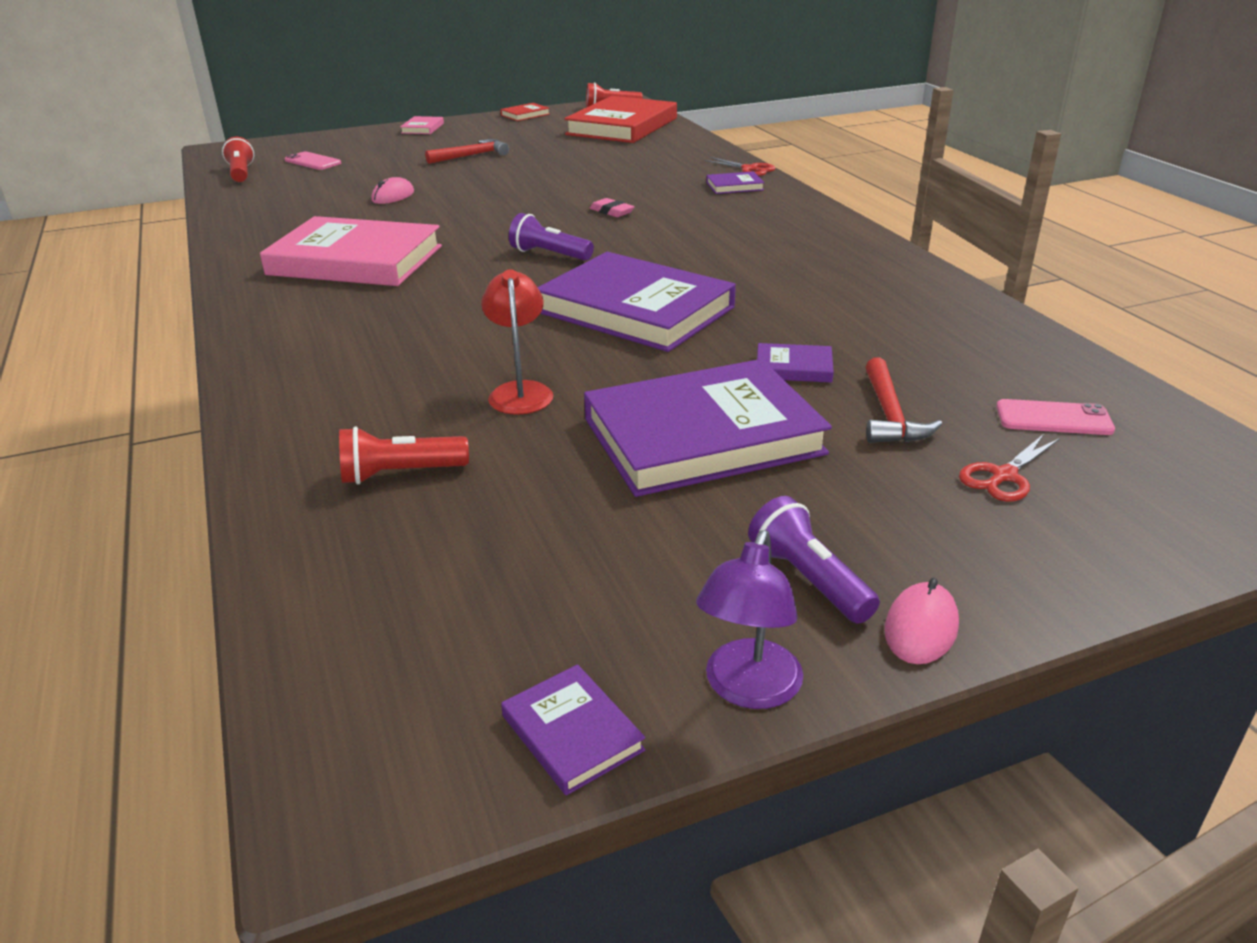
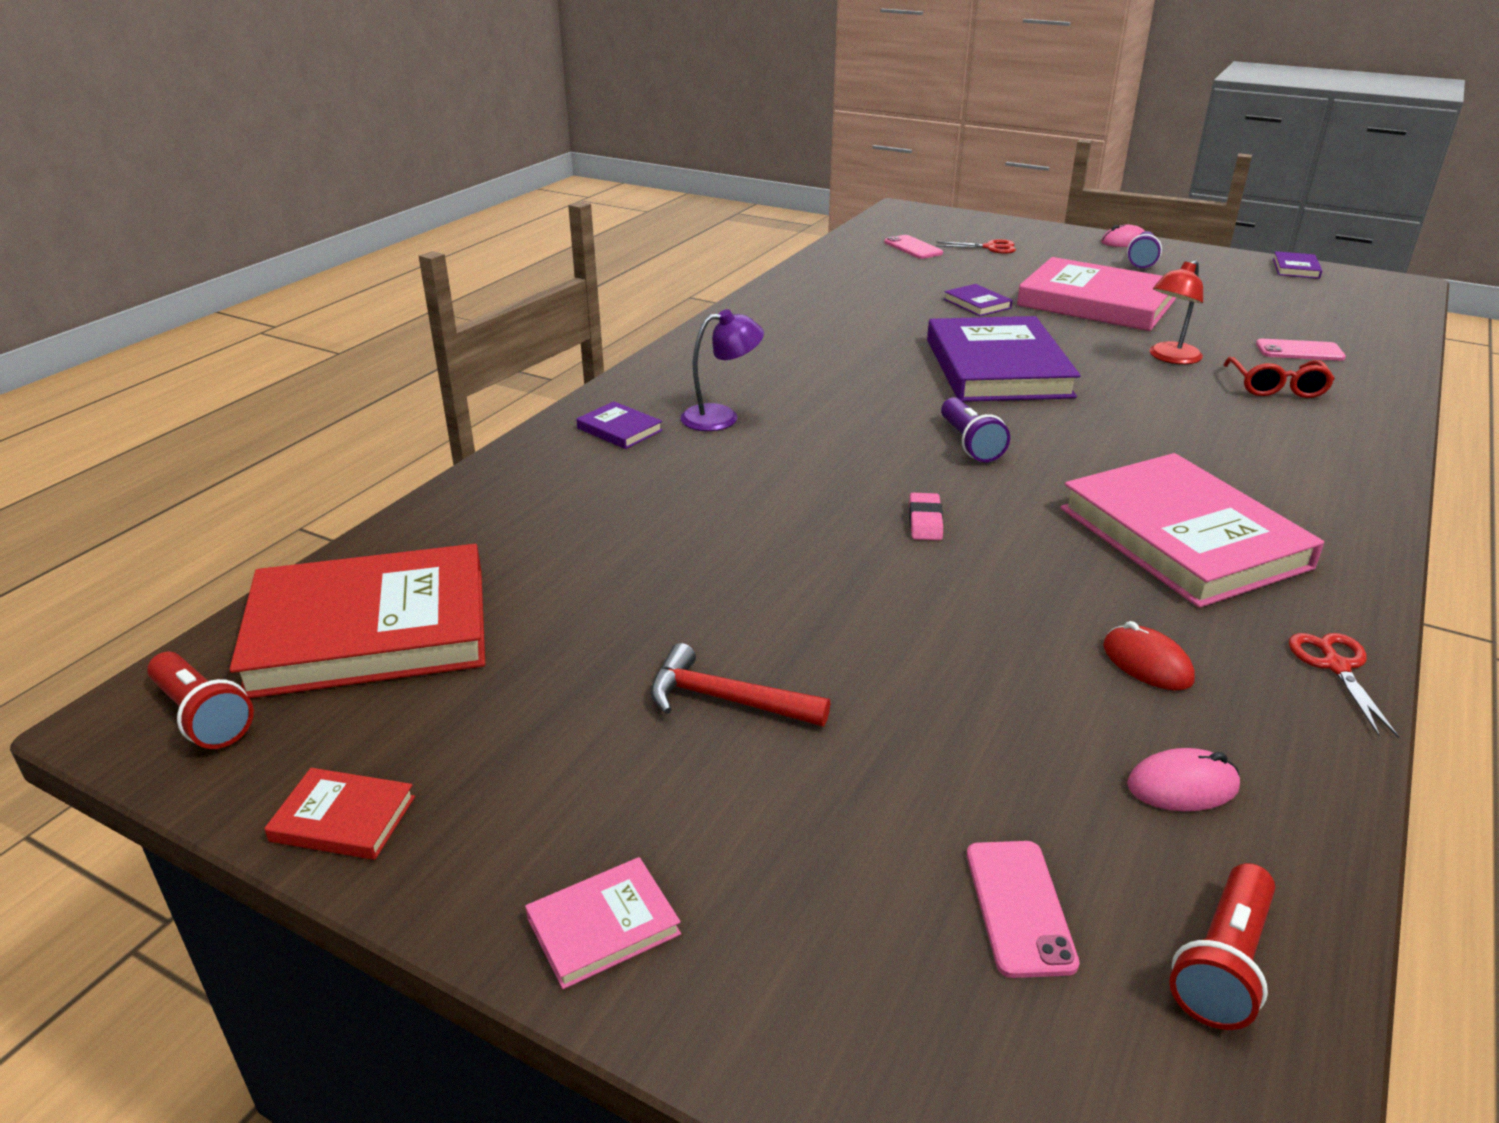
camera: 130 degrees left, 0 degrees up
red flashlight [339,426,469,484] -> pink phone [1256,339,1346,361]
pink mouse [371,177,414,204] -> pink mouse moved to [1127,748,1240,811]
purple book [584,359,832,497] -> pink book [1017,257,1176,331]
pink eraser [590,198,635,217] -> pink eraser moved to [909,493,943,540]
purple lamp [696,530,803,709] -> purple lamp moved to [680,309,764,431]
red scissors [704,157,776,176] -> red scissors moved to [1289,633,1399,738]
red hammer [865,358,942,443] -> none
none -> red mouse [1103,621,1195,691]
none -> red glasses [1224,357,1335,398]

